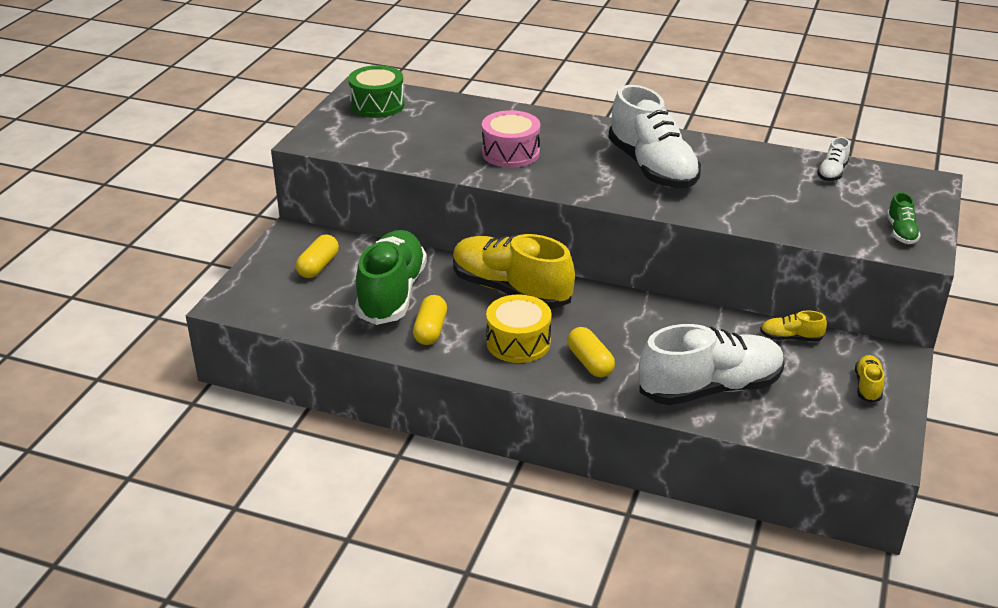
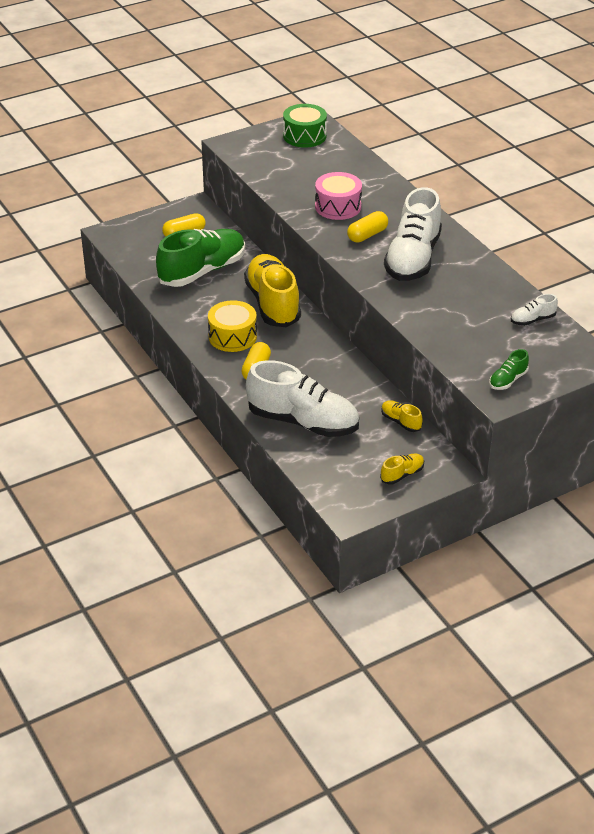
camera: 40 degrees right, 5 degrees up
yellow capsule [413,295,447,345] -> yellow capsule moved to [347,211,388,242]

